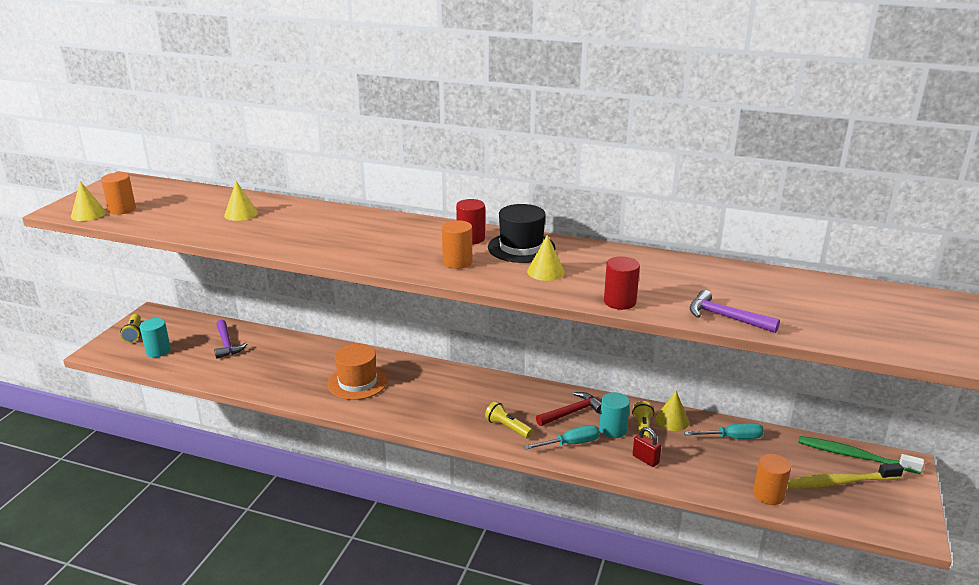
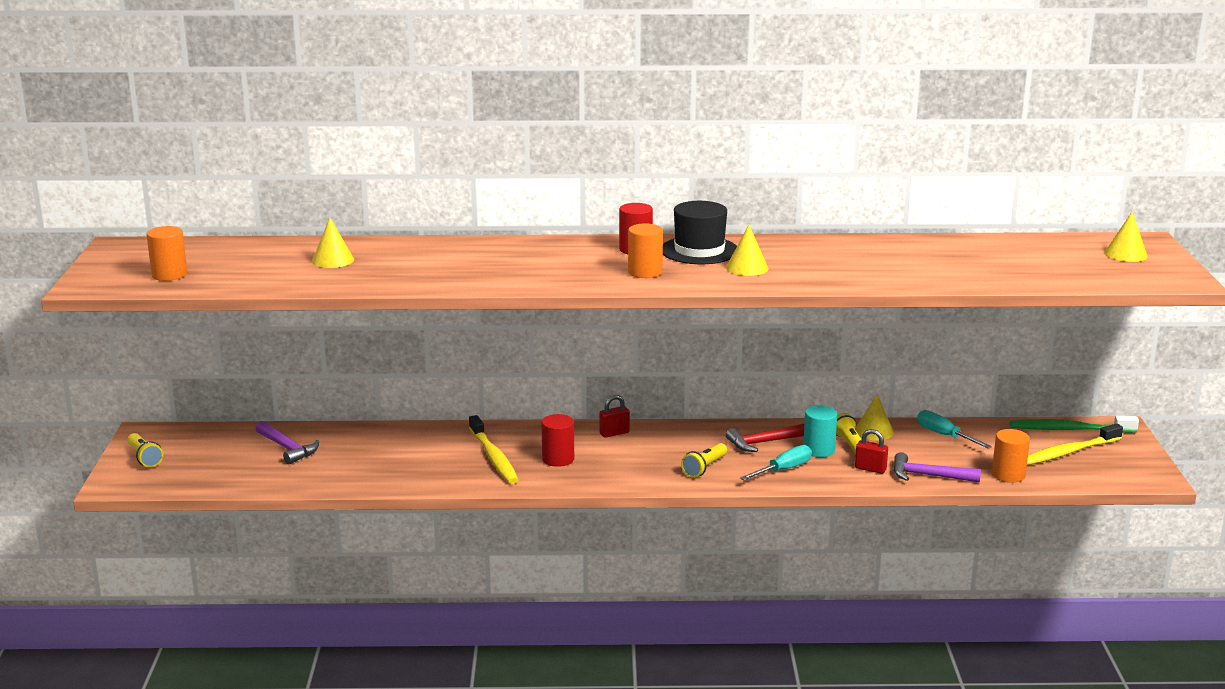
camera: 20 degrees left, 5 degrees down
yellow cone [71,181,106,221] -> yellow cone moved to [1105,212,1148,262]
turquoise cylinder [140,318,171,357] -> none
orange hat [327,344,388,400] -> yellow toothbrush [469,415,519,484]
yellow flashlight [485,401,533,438] -> yellow flashlight turned 75 degrees counterclockwise [681,443,727,478]
red hammer [536,392,601,426] -> red hammer turned 150 degrees counterclockwise [726,424,804,452]
red cylinder [604,256,640,310] -> red cylinder moved to [541,414,574,467]
turquoise screwdriver [684,423,764,439] -> turquoise screwdriver turned 105 degrees counterclockwise [917,410,992,449]
purple hammer [690,290,780,333] -> purple hammer moved to [893,452,981,483]
none -> red padlock [599,395,630,438]

